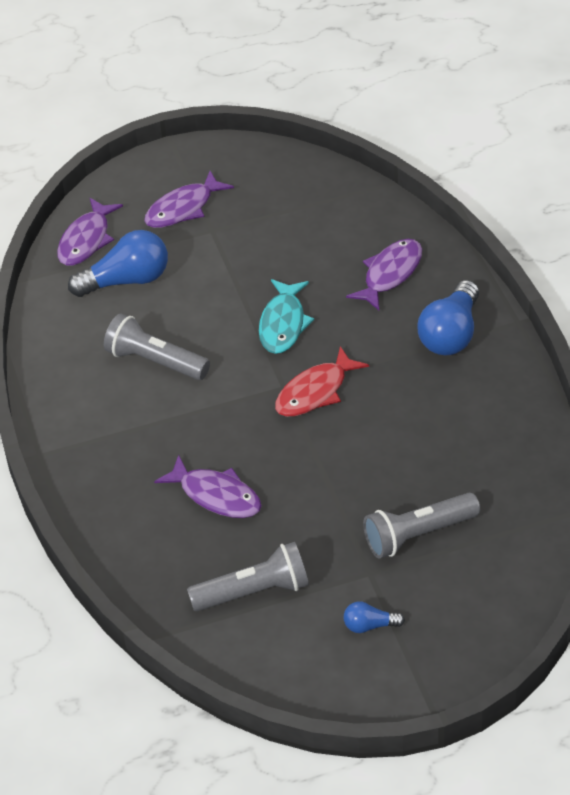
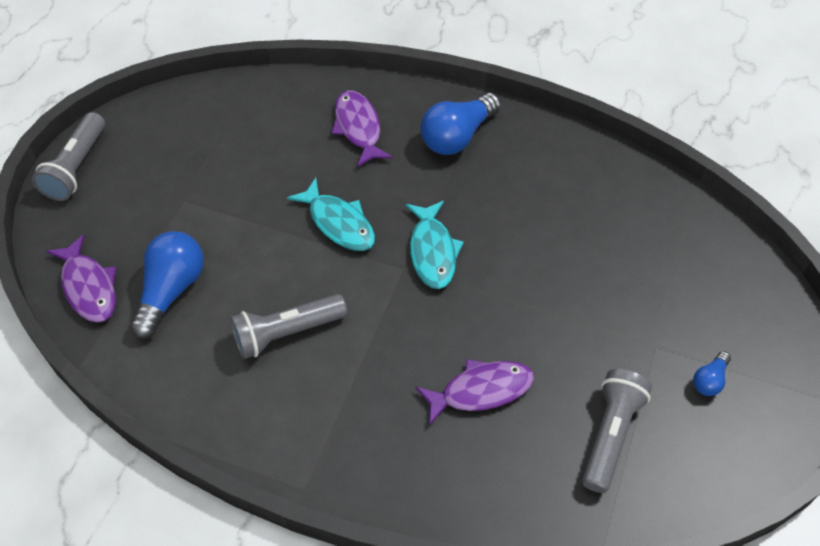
camera: 55 degrees left, 10 degrees up
purple fish [144,171,234,228] -> none
red fish [275,346,369,417] -> turquoise fish [406,201,464,289]
grey flashlight [363,493,480,558] -> grey flashlight moved to [32,112,105,201]
blue light bulb [417,280,479,355] -> blue light bulb turned 75 degrees clockwise [420,93,501,155]

